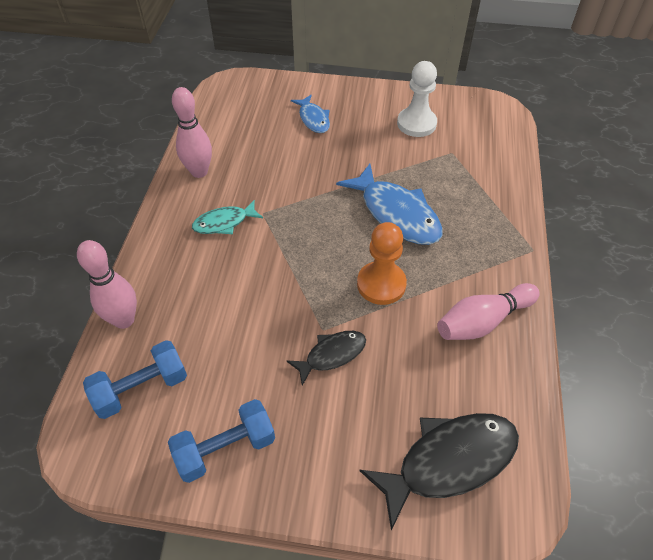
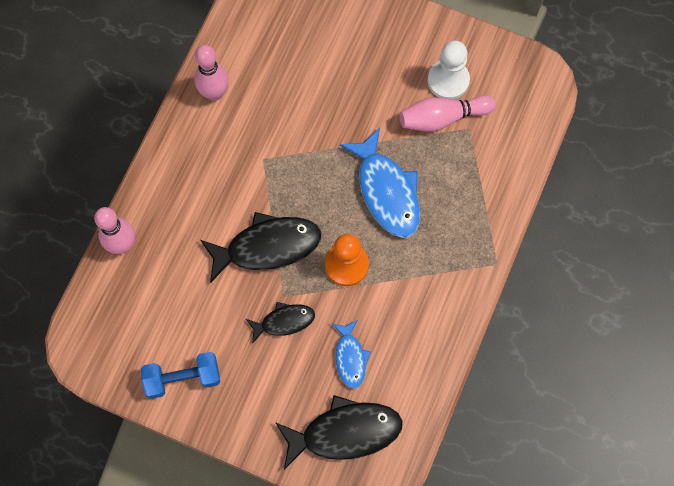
camera: 15 degrees right, 20 degrees up
blue dumbbell [83,340,187,419] -> none
turquoise fish [192,200,263,234] -> none
blue fish [291,95,330,133] -> blue fish moved to [332,320,371,389]
pink bowling pin [437,283,540,340] -> pink bowling pin moved to [400,95,496,132]
none -> black fish [200,212,321,283]

